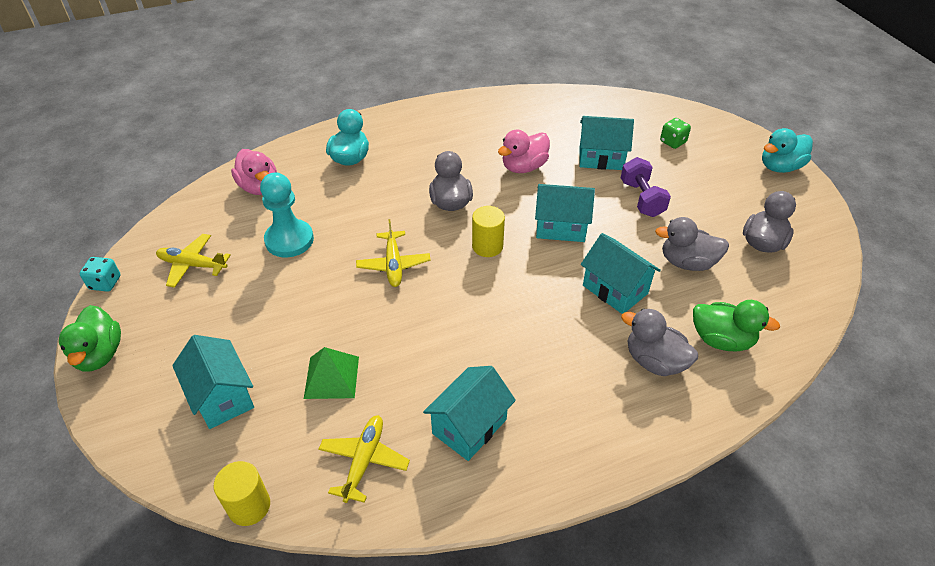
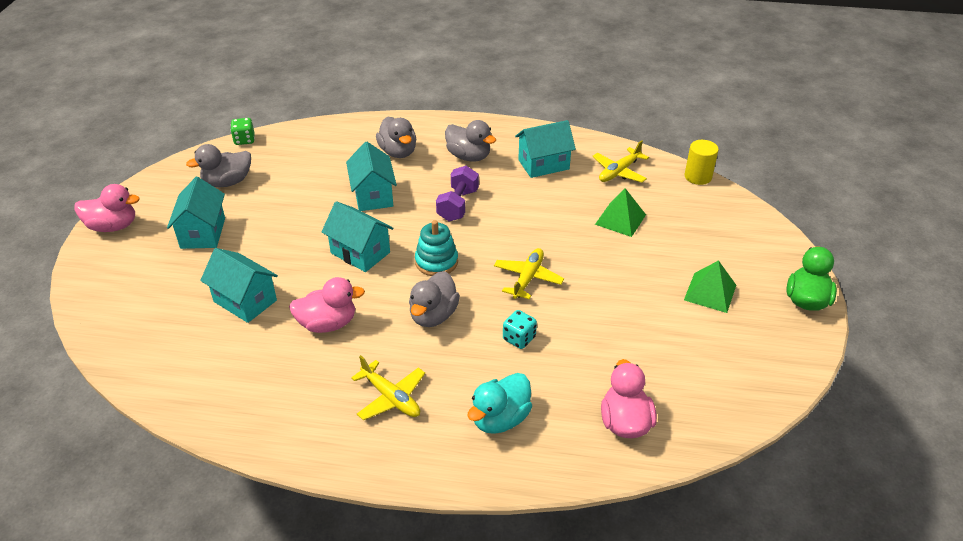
camera: 150 degrees left, 5 degrees down
turquoise dice [80,257,121,292] -> turquoise dice moved to [503,310,537,349]
yellow plane [156,234,231,288] -> yellow plane moved to [351,355,425,420]
turquoise house [172,335,254,429] -> turquoise house moved to [167,177,225,249]
turquoise pawn [260,173,314,257] -> none
yellow cylinder [472,206,505,257] -> turquoise stacking toy [415,220,458,276]
purple dumbbell [621,157,671,217] -> purple dumbbell moved to [436,166,479,221]
grey duck [655,217,729,271] -> grey duck moved to [445,120,496,161]
green dice [660,118,691,149] -> green dice moved to [230,118,255,145]
green duck [693,300,780,351] -> none
turquoise duck [762,128,813,173] -> pink duck [75,184,140,232]
none -> green pyramid [684,260,736,313]

